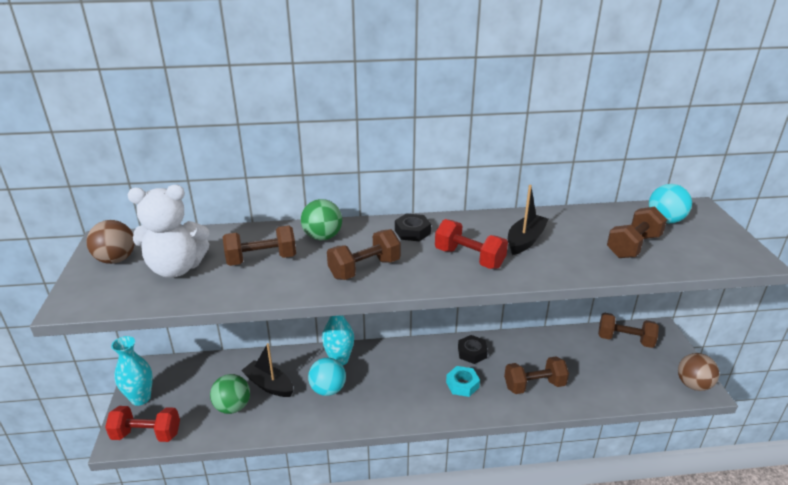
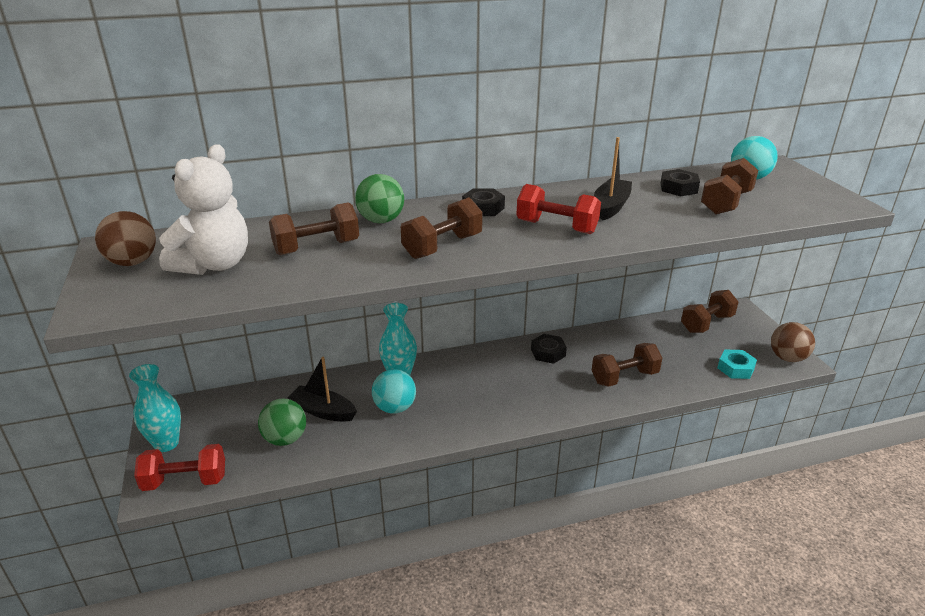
camera: 10 degrees left, 0 degrees up
white teddy bear [127,185,209,278] -> white teddy bear turned 45 degrees counterclockwise [159,144,248,275]
turquoise nut [446,366,480,397] -> turquoise nut moved to [717,350,757,379]
brown dumbbell [598,312,659,348] -> brown dumbbell turned 45 degrees counterclockwise [681,290,738,333]
none -> black nut [660,169,700,196]

